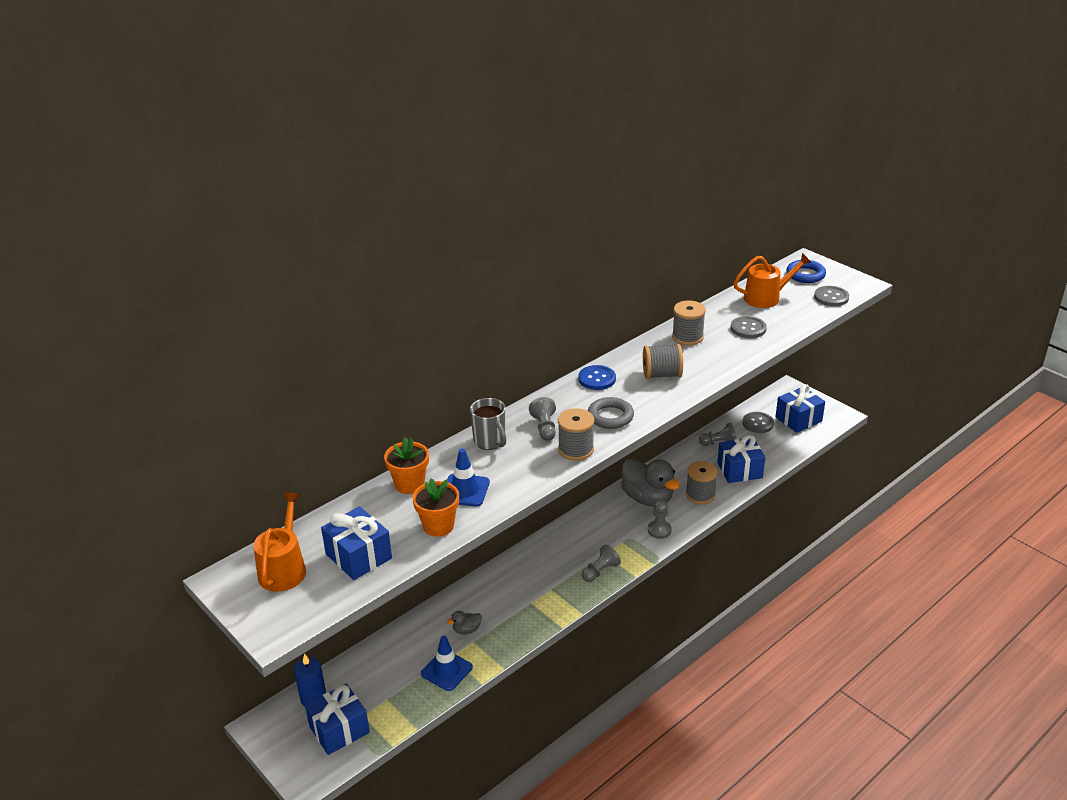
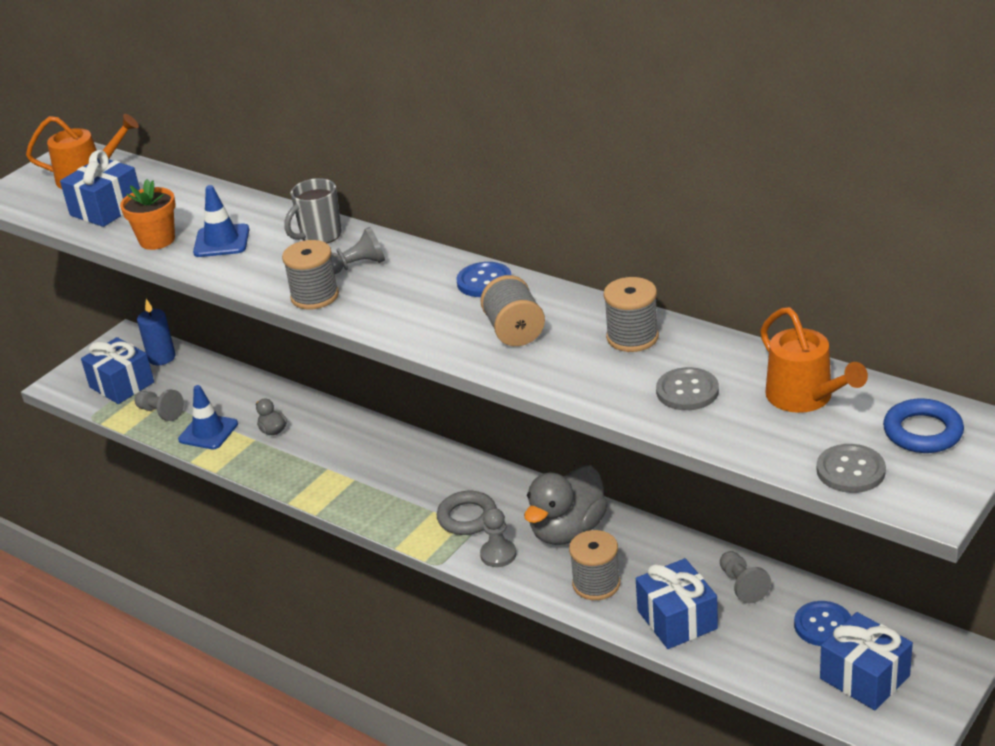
camera: 80 degrees right, 0 degrees up
orange flower pot [384,438,429,494] -> none
grey pawn [582,545,621,582] -> grey pawn moved to [135,389,184,421]
grey ring [588,397,634,429] -> grey ring moved to [437,491,497,535]
grey button [742,412,774,433] -> blue button [794,601,851,646]

